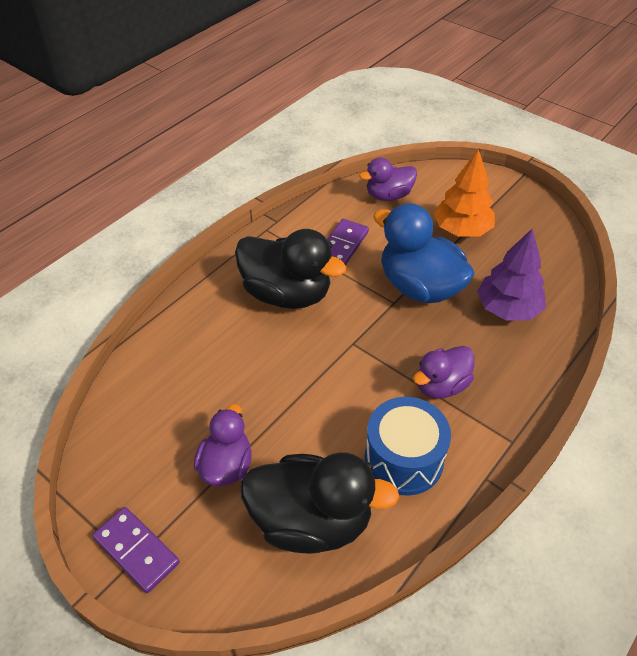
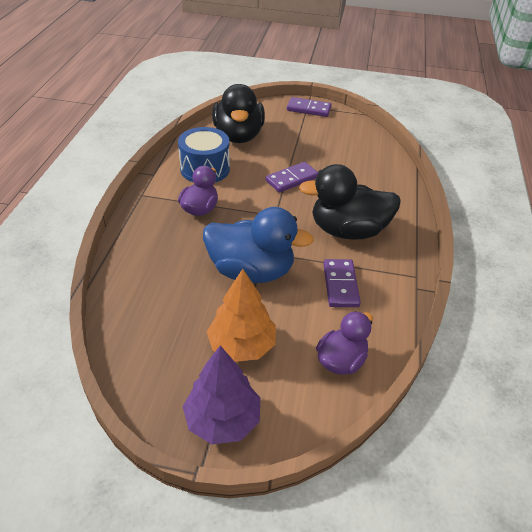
camera: 150 degrees right, 5 degrees down
purple duck [194,404,252,486] -> none
black duck [240,452,400,554] -> black duck turned 75 degrees counterclockwise [212,84,265,143]
purple tree [477,229,546,321] -> purple tree moved to [183,346,260,444]
none -> purple domino [265,162,318,193]

